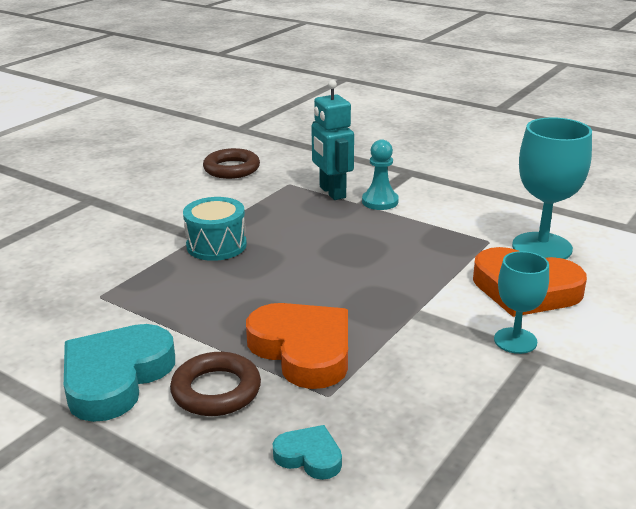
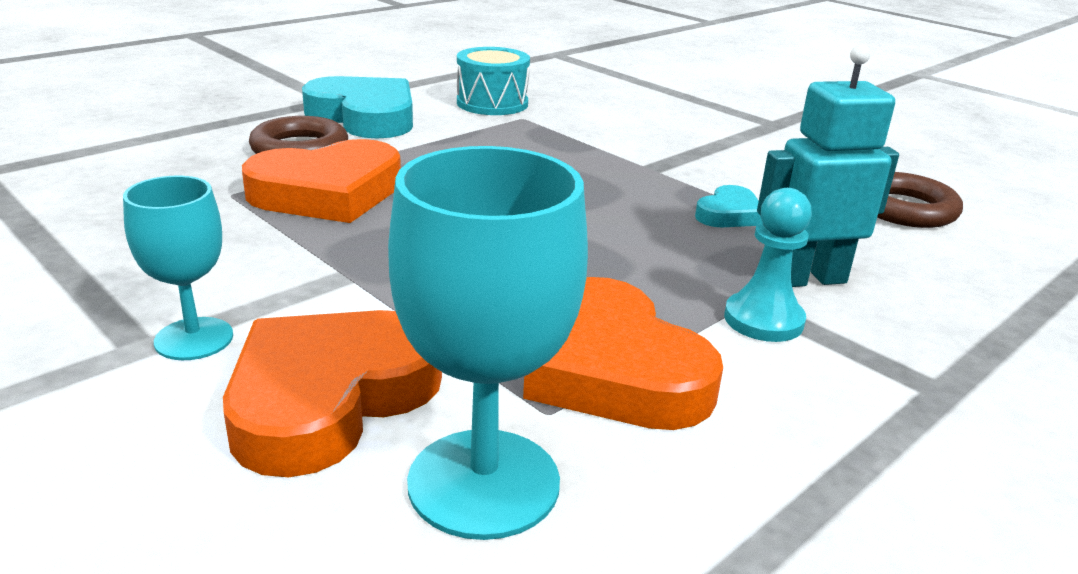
camera: 100 degrees right, 0 degrees up
turquoise drum [183,197,247,261] -> turquoise drum moved to [457,47,530,115]
turquoise heart [273,425,342,480] -> turquoise heart moved to [695,185,762,227]
none -> orange heart [523,277,723,430]

